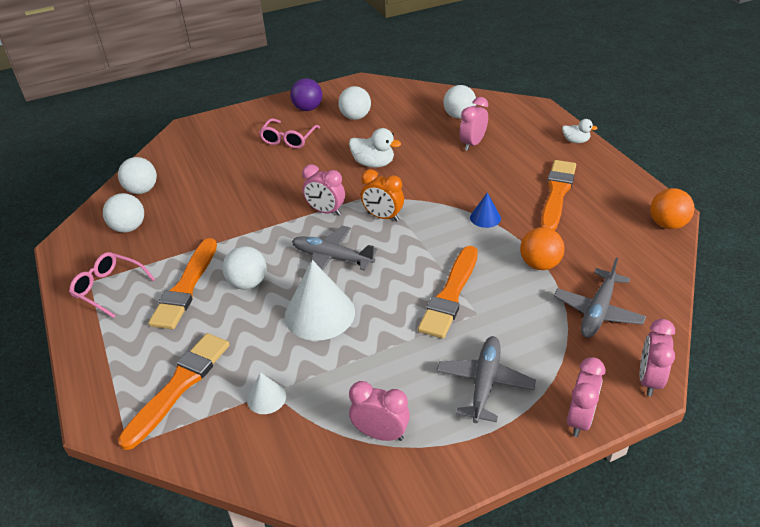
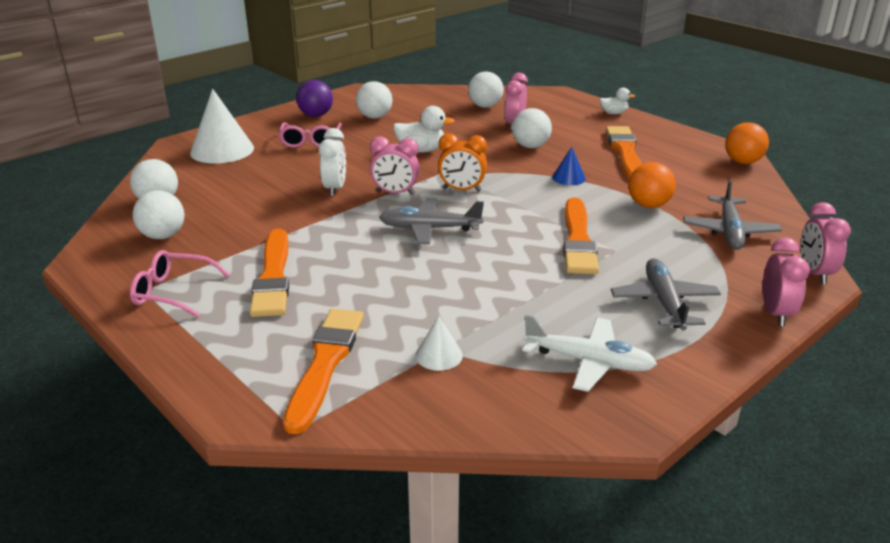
camera: 20 degrees left, 10 degrees down
white ball [223,246,267,289] -> white ball moved to [512,108,552,148]
white cone [285,260,355,341] -> white cone moved to [190,89,254,164]
pink clock [349,381,410,441] -> white plane [522,314,657,392]
none -> white clock [319,128,346,196]

